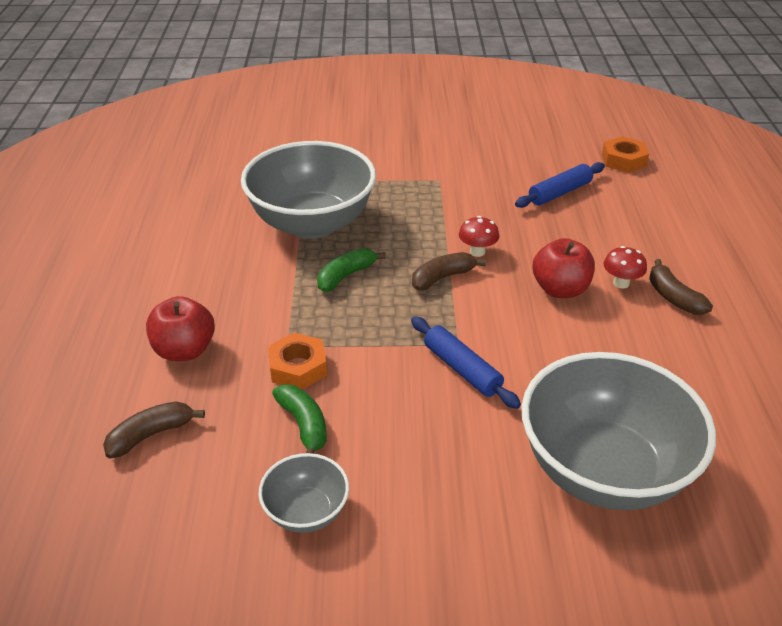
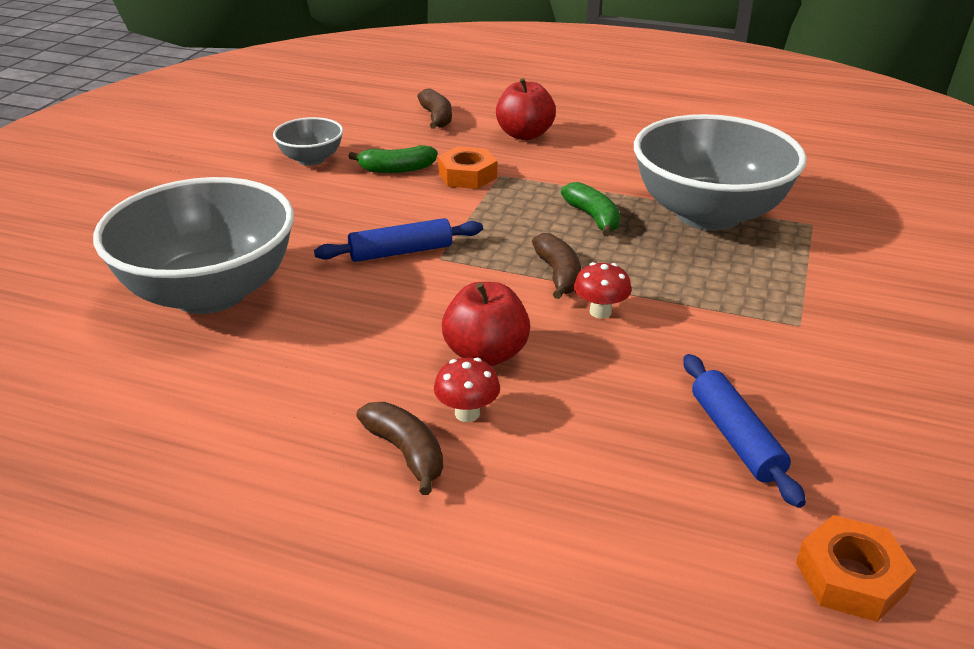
camera: 110 degrees right, 5 degrees down
brown banana [649,259,713,315] -> brown banana turned 60 degrees clockwise [356,402,443,495]

